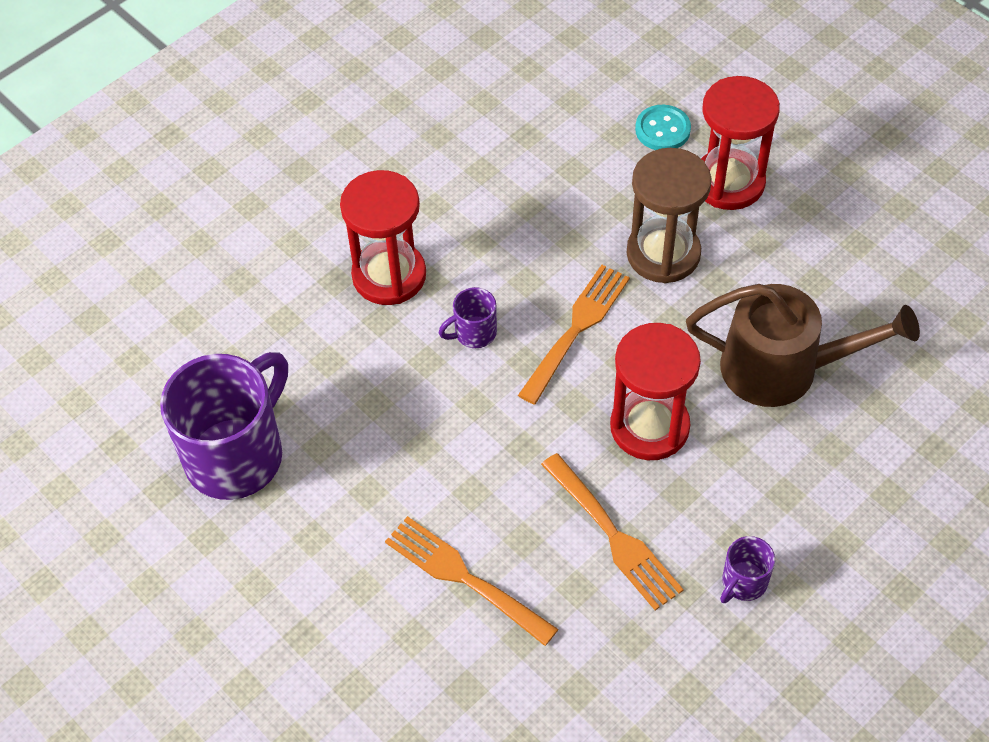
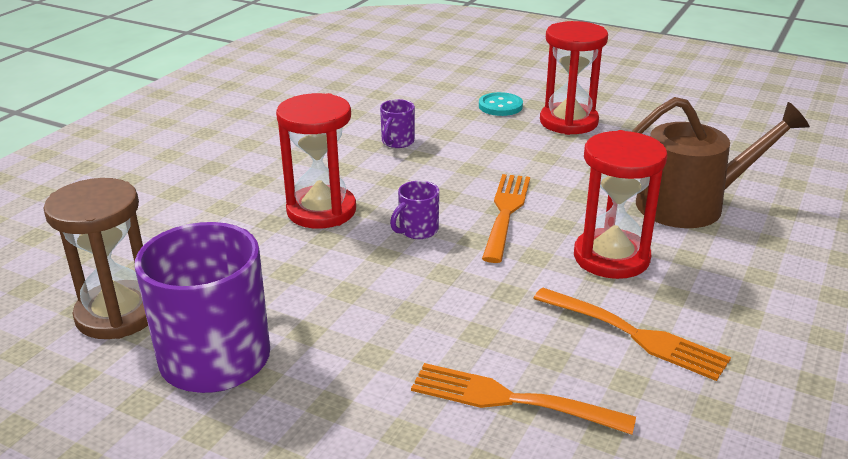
camera: 20 degrees left, 25 degrees down
brown hourglass [627,148,711,283] -> brown hourglass moved to [43,178,148,339]
purple mug [720,536,775,603] -> purple mug moved to [380,99,415,148]

